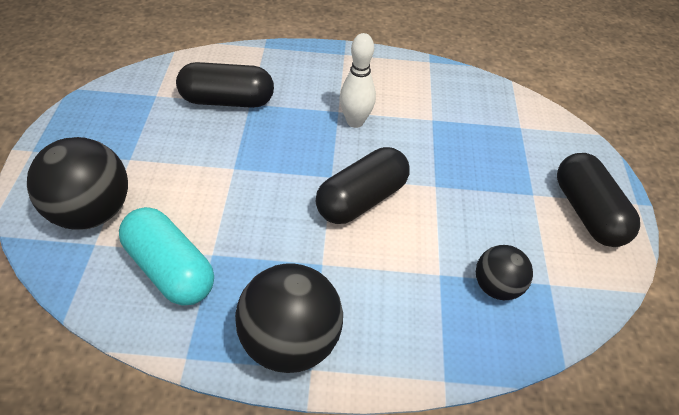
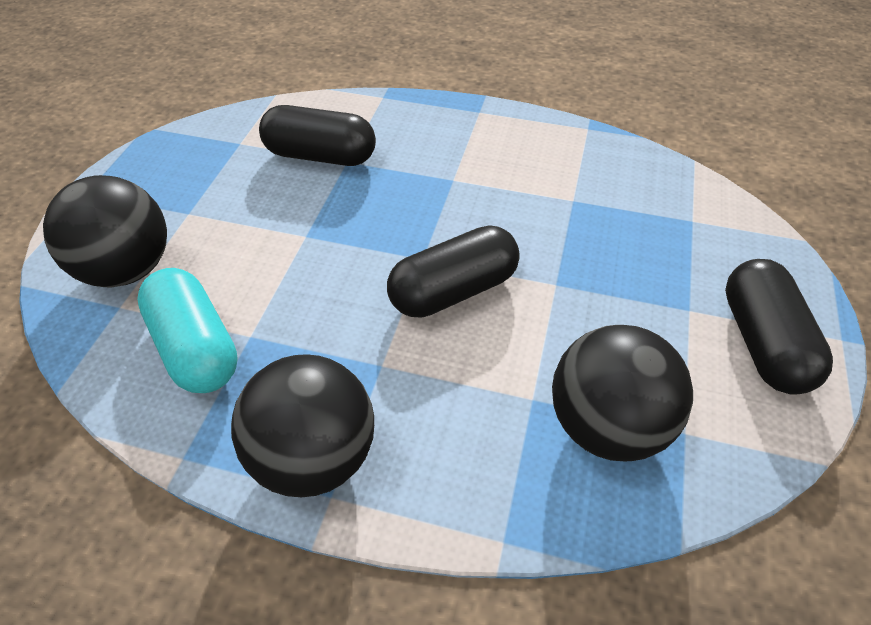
camera: 15 degrees right, 0 degrees up
white bowling pin [340,33,376,128] -> none
black ball [476,245,533,300] -> black ball [552,325,693,461], size x1.72

